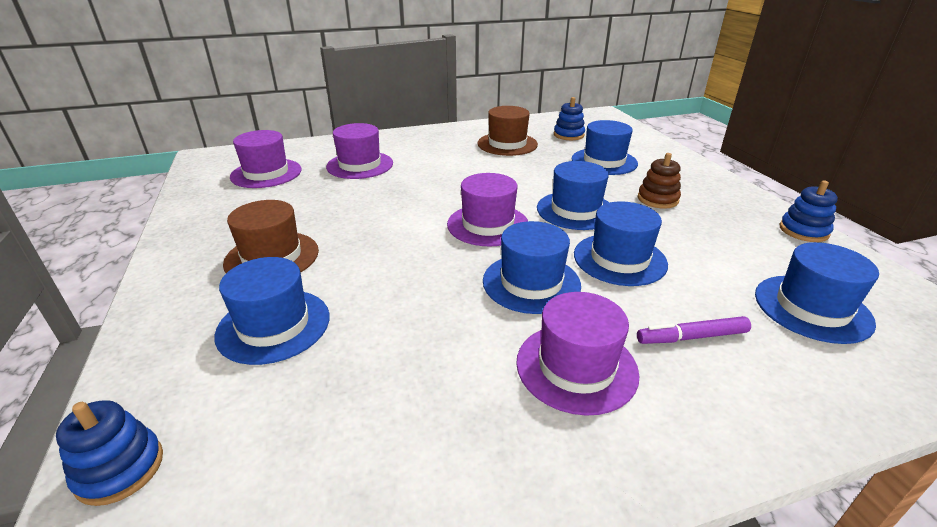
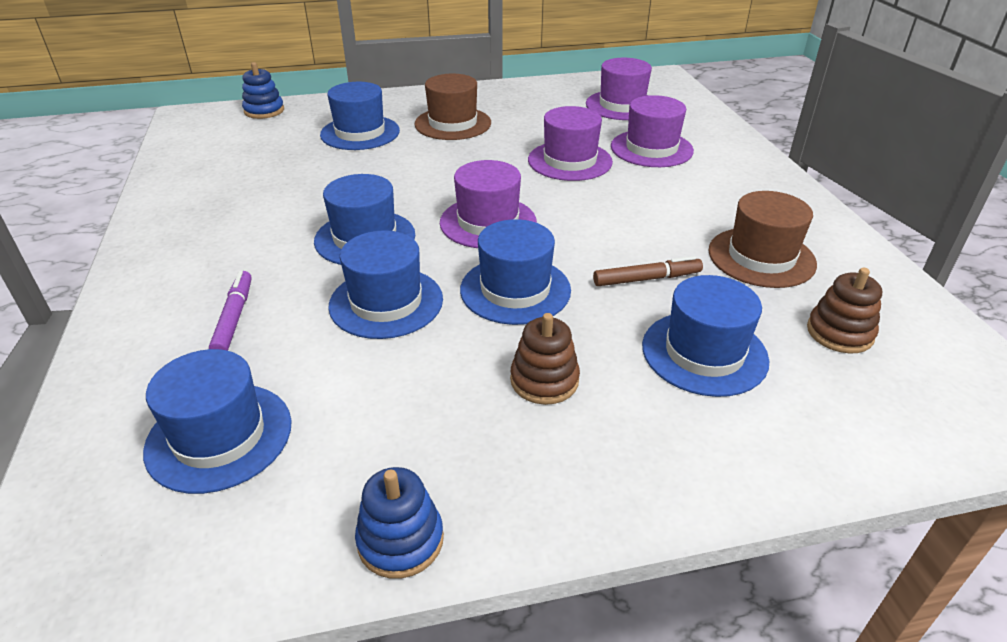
camera: 95 degrees right, 5 degrees up
purple hat [516,292,640,416] -> purple hat moved to [528,106,613,181]
blue stacking toy [554,97,585,140] -> brown stacking toy [807,268,882,353]
none -> brown marker [593,256,703,286]

